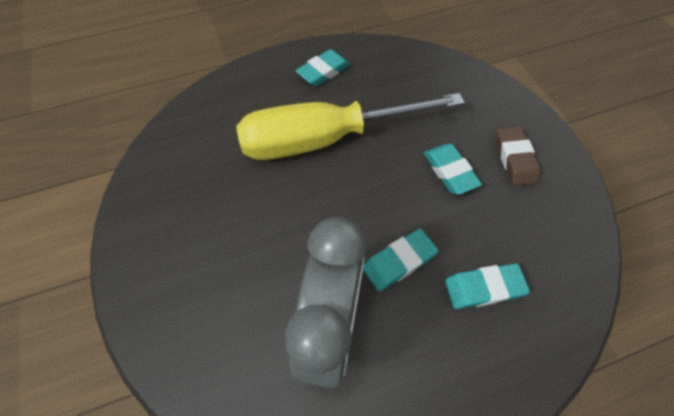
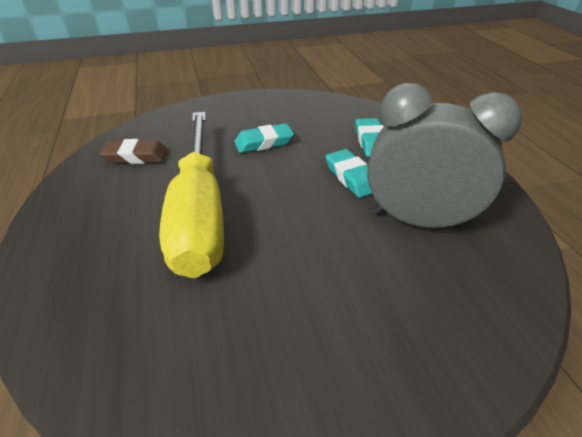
camera: 85 degrees left, 20 degrees down
turquoise eraser [296,49,350,86] -> none
brown eraser [496,126,540,186] -> brown eraser moved to [100,139,168,164]

